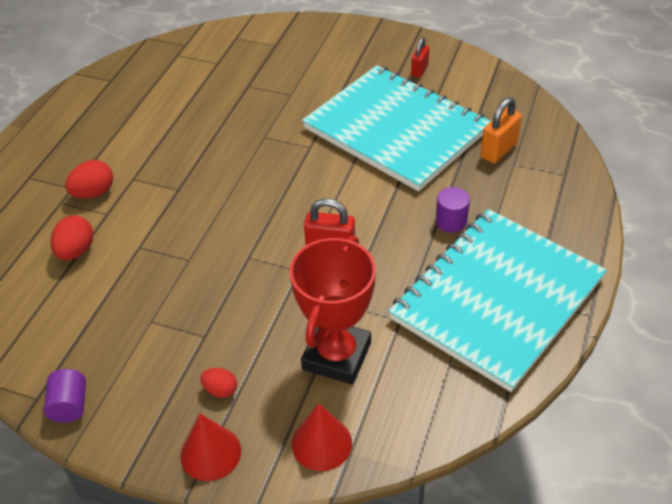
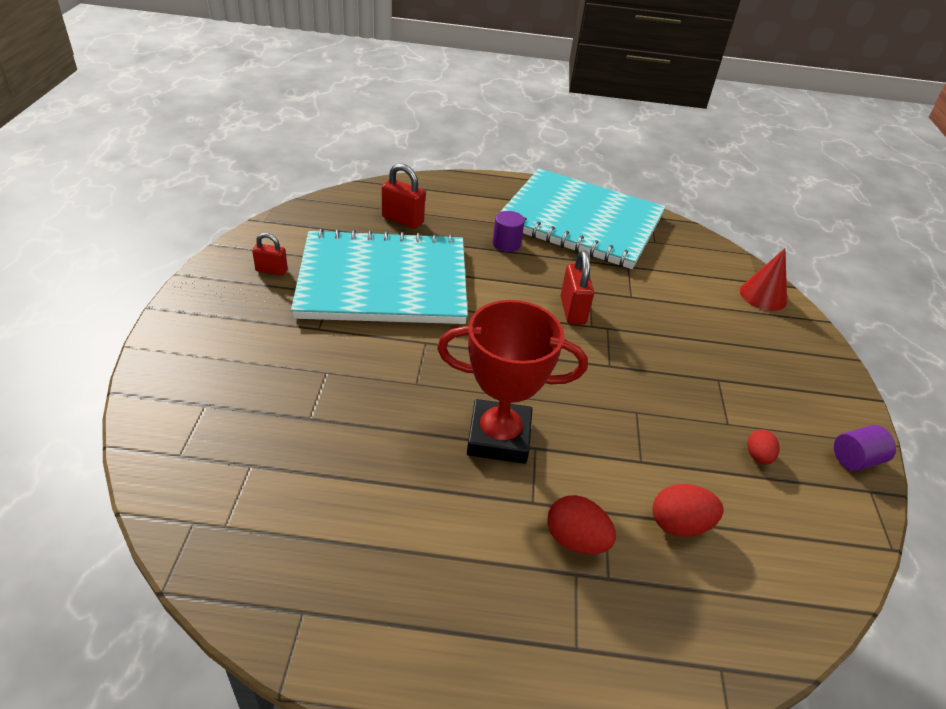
camera: 110 degrees left, 5 degrees down
red cone [180,414,241,481] -> none
red egg [200,368,237,398] -> red egg moved to [747,429,779,465]
red trophy [289,236,376,384] -> red trophy moved to [437,300,587,464]
turquoise notebook [302,65,491,191] -> turquoise notebook turned 60 degrees clockwise [291,229,468,324]
orange padlock [480,97,522,163] -> red padlock [382,163,425,229]

